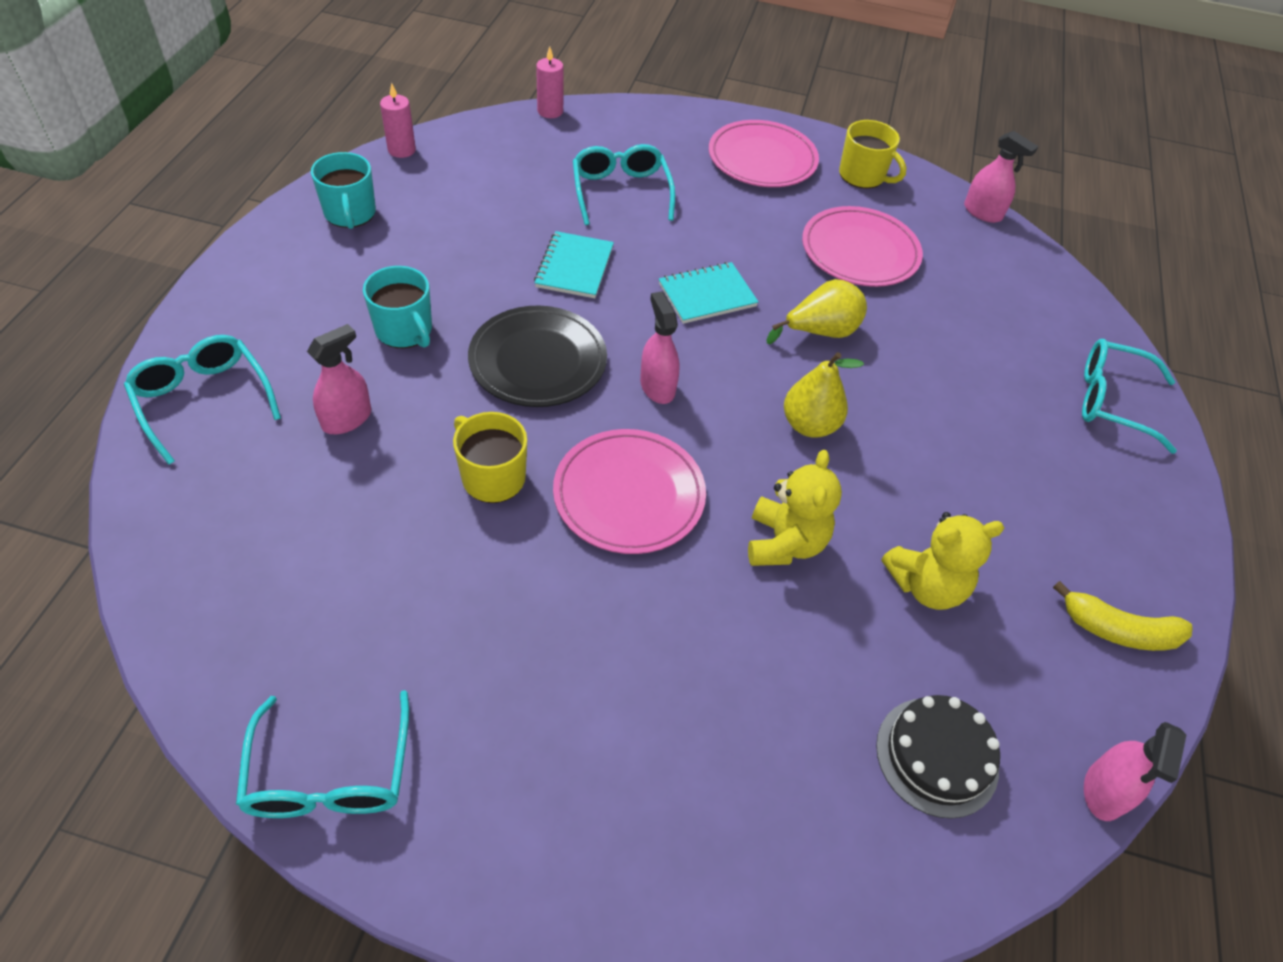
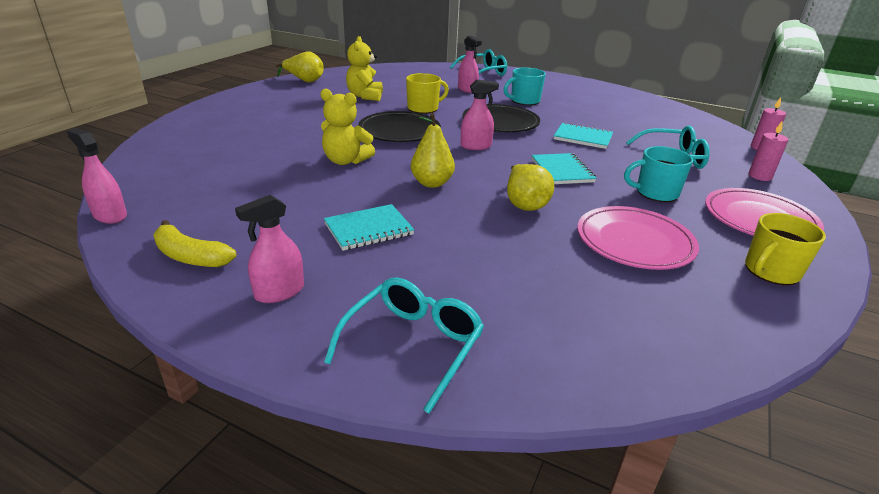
camera: 105 degrees right, 20 degrees down
turquoise glasses [236,690,409,818] -> yellow pear [276,51,324,82]
turquoise mug [311,152,376,229] -> turquoise mug moved to [624,146,693,202]
pink candle [380,83,416,158] -> pink candle moved to [749,122,788,181]
pink plate [553,429,706,554] -> black plate [358,111,441,142]
black cake [876,695,1000,819] -> none
yellow teddy bear [882,512,1004,610] -> yellow teddy bear moved to [346,36,383,101]
pink spray bottle [964,131,1038,223] -> pink spray bottle moved to [235,195,304,303]
yellow banana [1053,581,1193,651] -> yellow banana turned 90 degrees counterclockwise [153,220,236,267]
none -> turquoise notebook [324,204,414,251]

